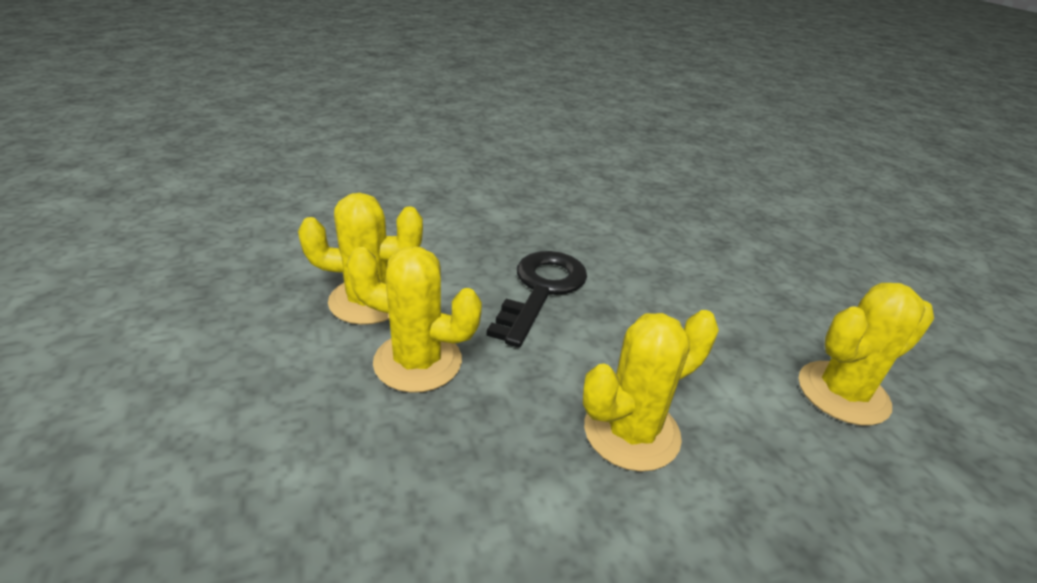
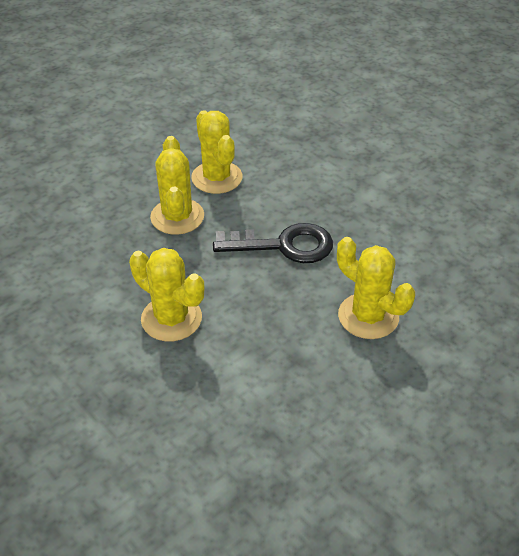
camera: 70 degrees right, 10 degrees up
yellow cactus [799,283,934,426] -> yellow cactus moved to [337,237,415,339]

